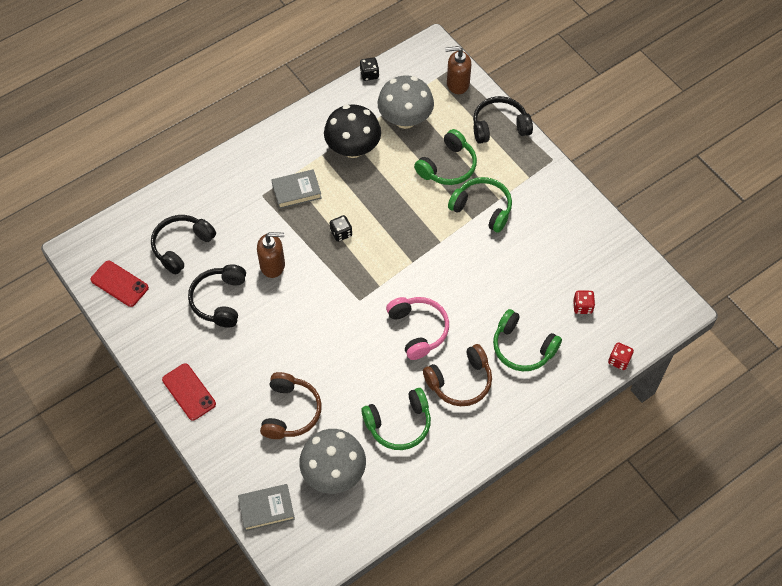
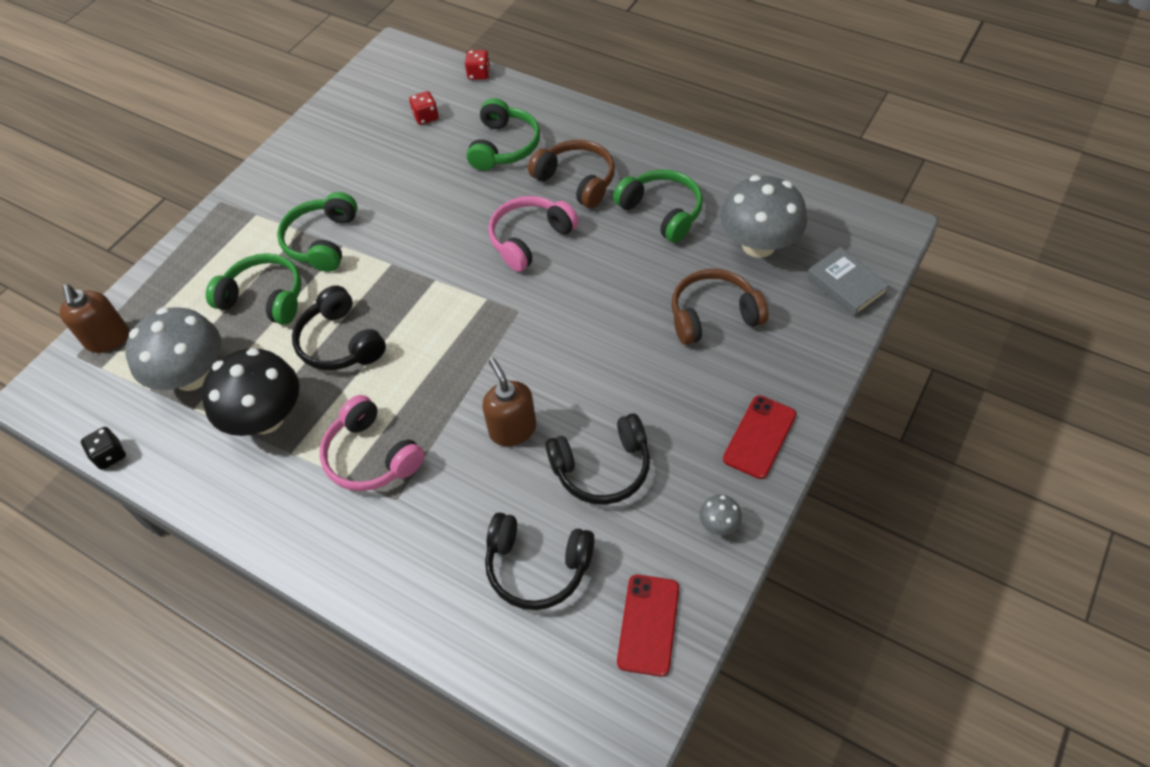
camera: 110 degrees left, 5 degrees down
grey book [271,169,322,209] -> pink headphones [320,395,425,491]
black dice [330,215,352,242] -> none
black headphones [473,96,533,144] -> black headphones moved to [292,285,386,370]
none -> grey mushroom [699,495,742,535]

